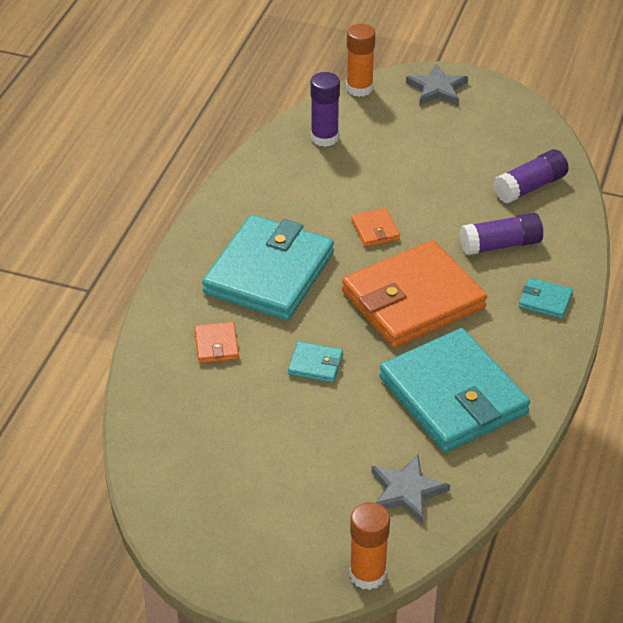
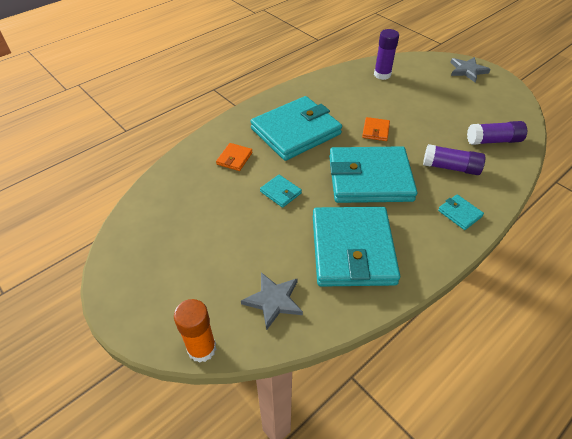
camera: 30 degrees right, 5 degrees up
orange wallet [342,240,487,348] -> turquoise wallet [329,146,417,203]
orange glue stick [346,24,375,97] -> none

